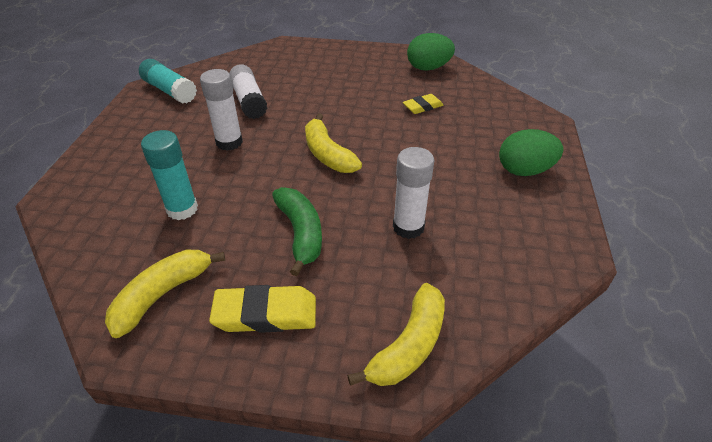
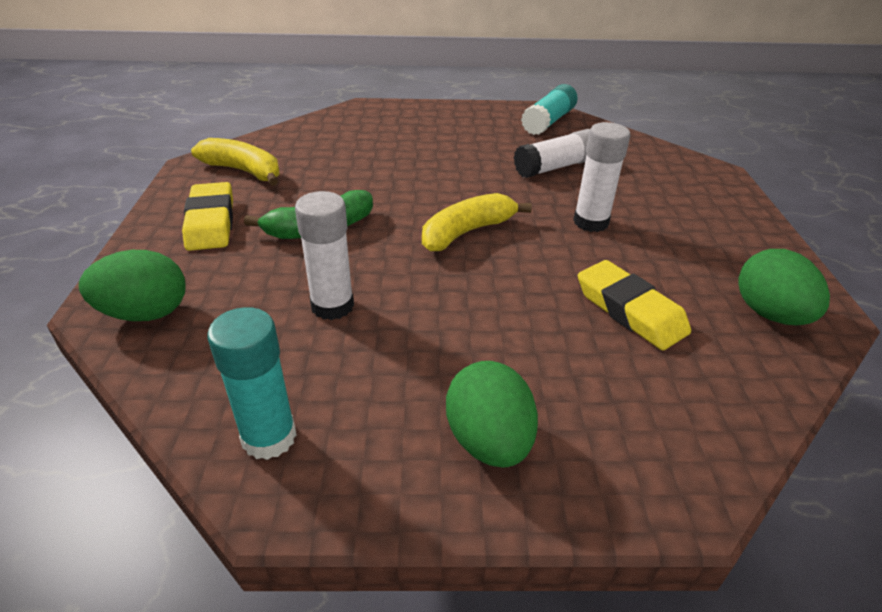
camera: 80 degrees right, 5 degrees down
turquoise glue stick [141,130,198,220] -> turquoise glue stick moved to [207,307,297,460]
white glue stick [200,69,243,151] -> white glue stick moved to [573,122,630,232]
yellow banana [347,283,445,386] -> green egg [79,250,186,321]
yellow eraser [403,94,443,114] -> yellow eraser [578,260,691,350], size x1.63

